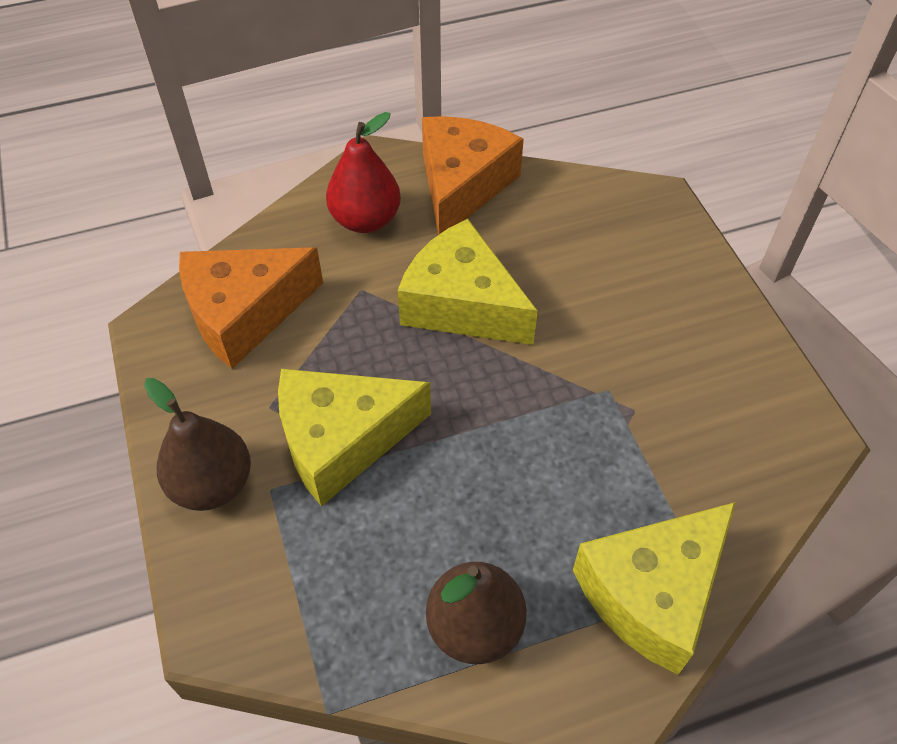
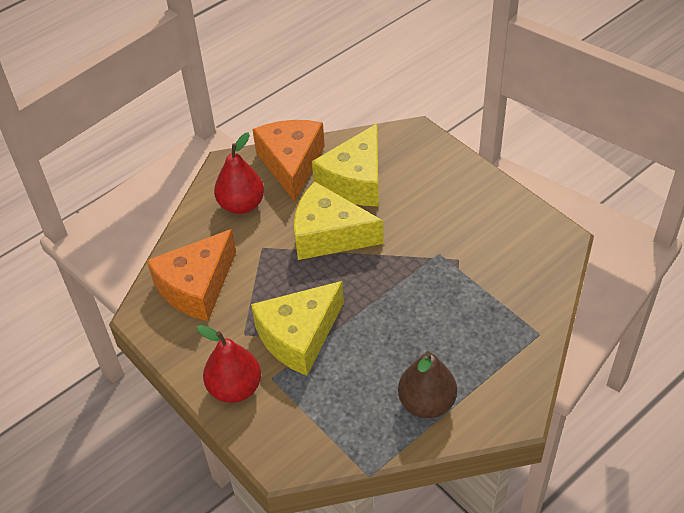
camera: 20 degrees left, 5 degrees down
brown pear [144,378,251,511] -> red pear [197,325,261,403]
yellow cheese [573,502,736,675] -> yellow cheese moved to [312,123,379,206]

